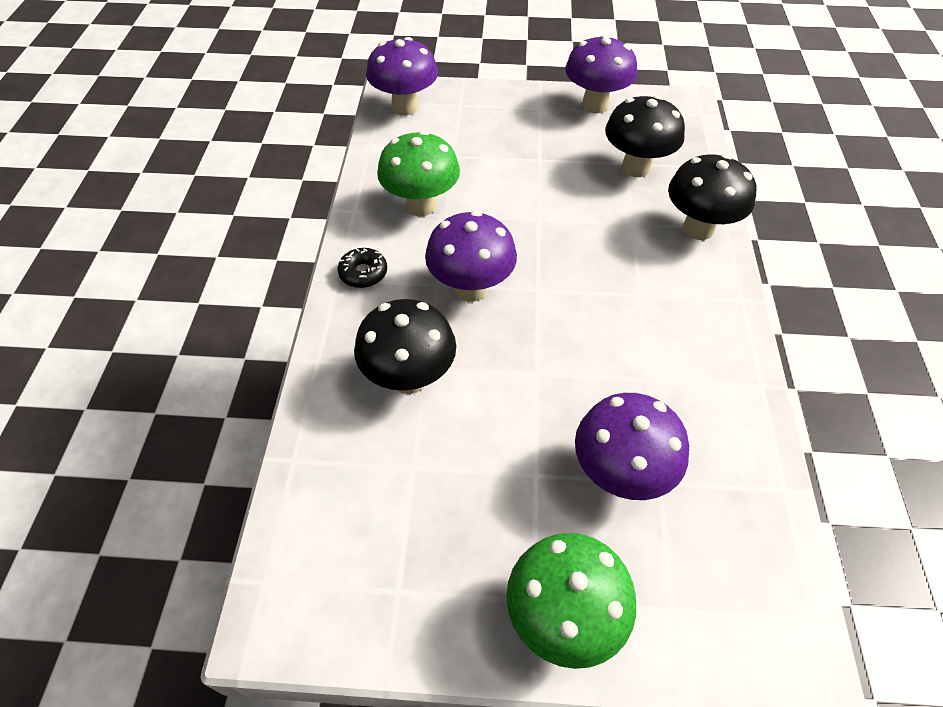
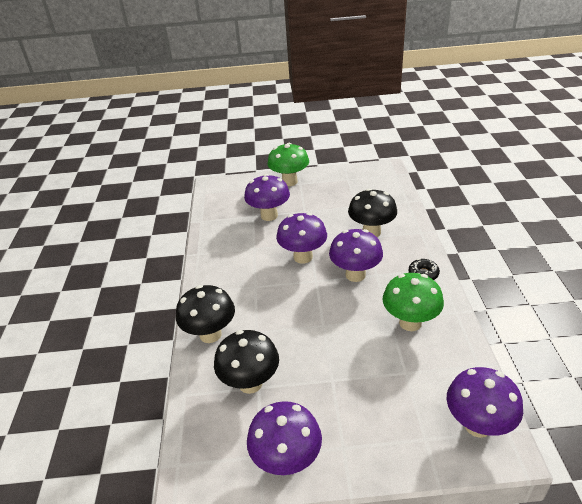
camera: 175 degrees right, 15 degrees down
none -> purple mushroom [276,213,327,264]

